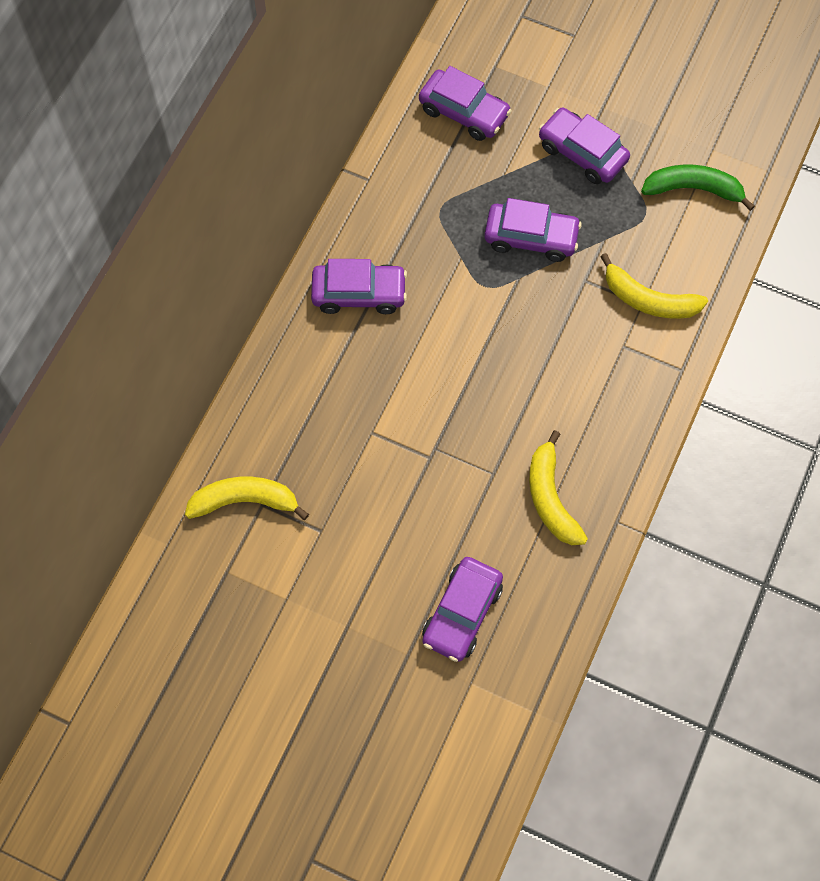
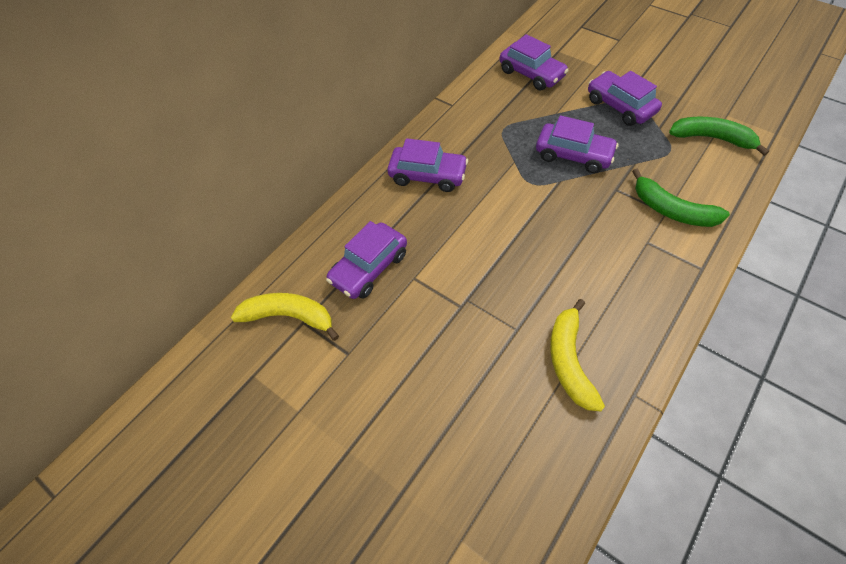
camera: 15 degrees right, 10 degrees down
purple car [422,557,503,662] -> purple car moved to [326,221,407,299]
yellow banana [600,253,708,319] -> green banana [632,168,730,227]

